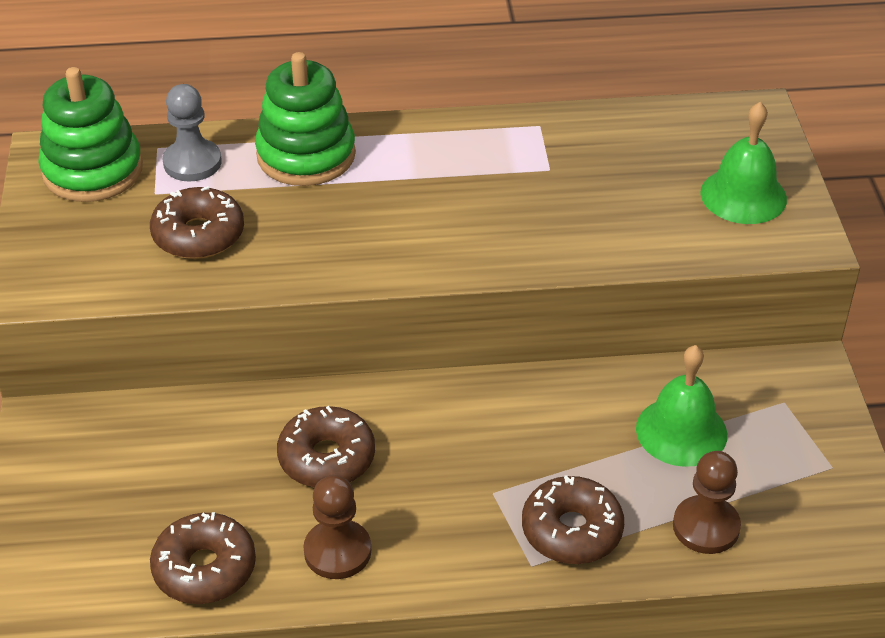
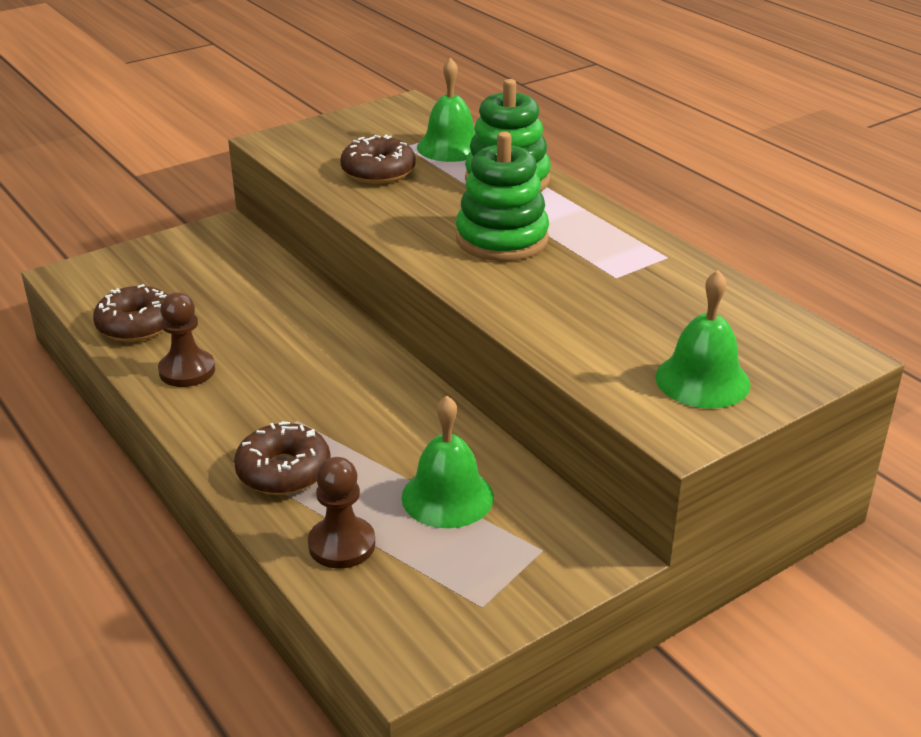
camera: 60 degrees right, 10 degrees down
green stacking toy [38,67,143,202] -> green stacking toy moved to [456,132,549,261]
grey pawn [163,84,222,182] -> green bell [417,58,475,162]
brown donut [277,406,375,487] -> none

